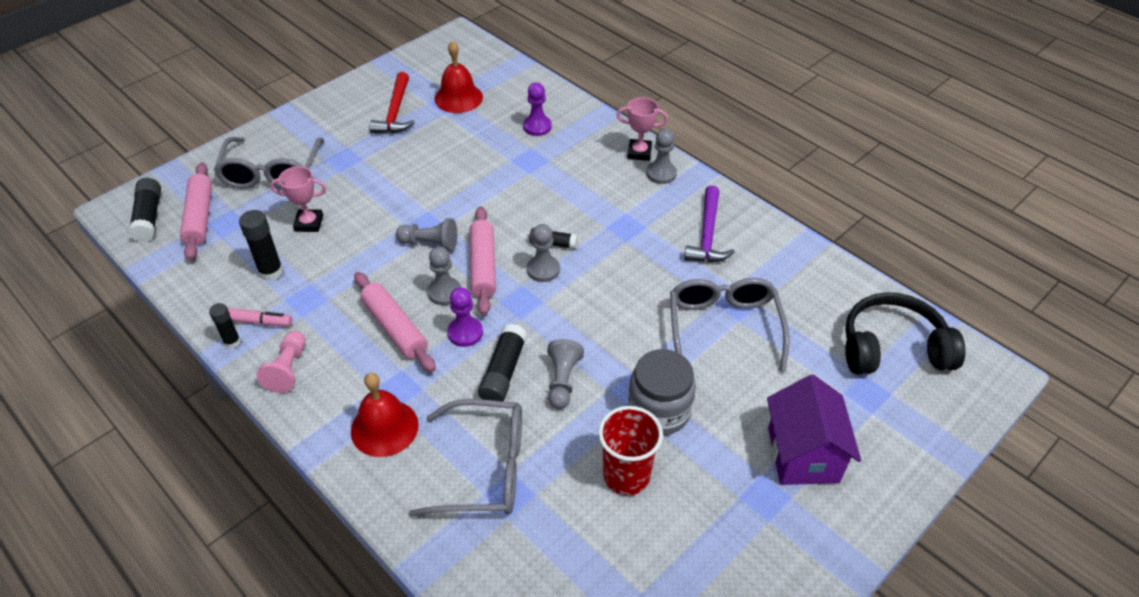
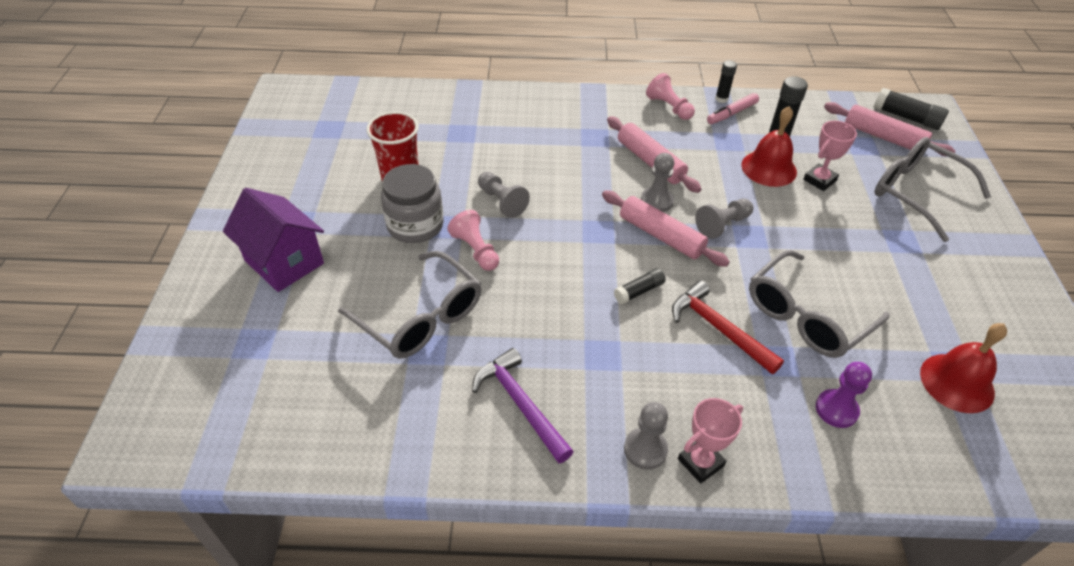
camera: 135 degrees right, 0 degrees up
red bell [351,373,419,457] -> red bell moved to [741,106,797,187]
pink rolling pin [354,272,436,372] -> pink rolling pin turned 45 degrees clockwise [607,116,701,193]
red hammer [370,72,415,133] -> red hammer moved to [672,280,784,374]
grey glasses [409,399,522,517] -> grey glasses moved to [749,250,890,358]
purple pawn [447,287,483,347] -> none
black glue stick [478,324,527,401] -> none
grey pawn [527,224,560,282] -> none
black headphones [845,292,966,374] -> none
none -> pink pawn [447,210,499,271]

